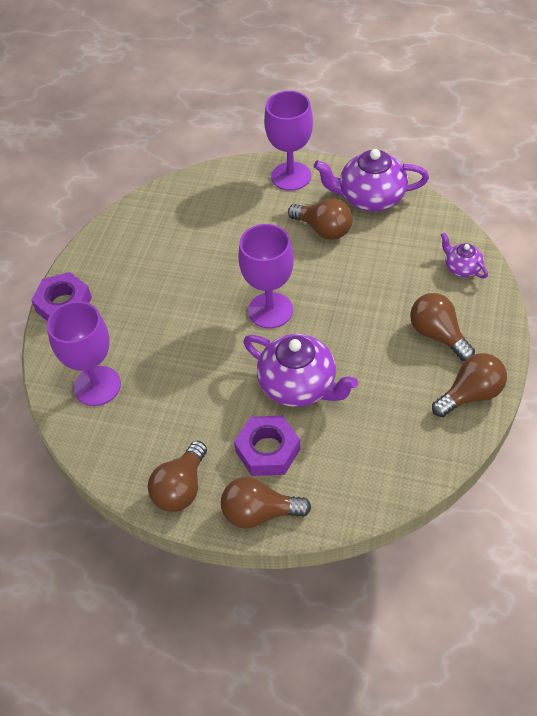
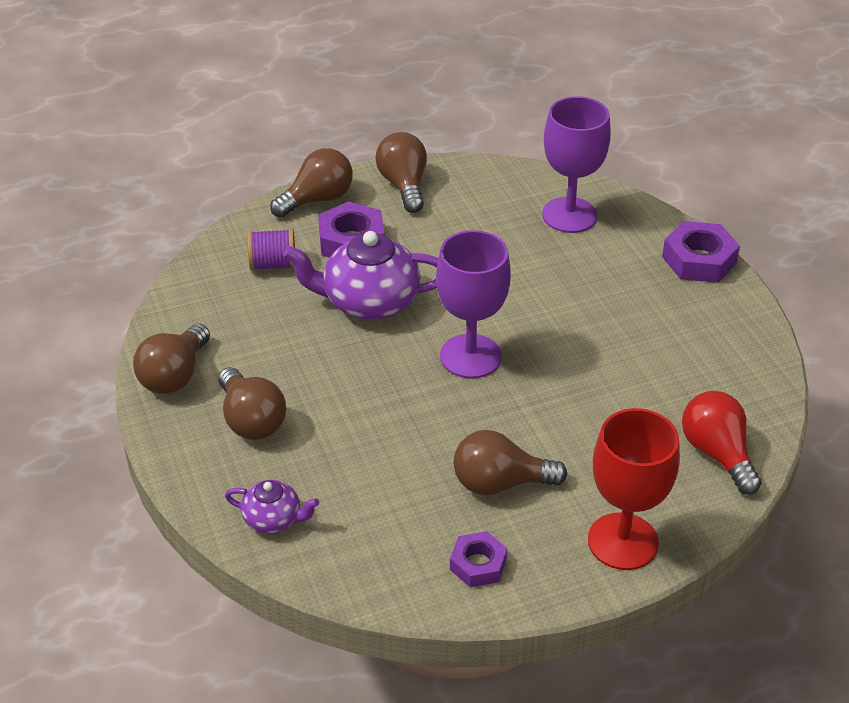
camera: 140 degrees right, 10 degrees down
purple goblet [264,91,313,191] -> red goblet [588,408,680,570]
purple teapot [314,149,429,212] -> purple nut [450,531,507,587]
brown light bulb [410,293,475,361] -> brown light bulb turned 45 degrees clockwise [219,367,286,440]
none -> purple spool [247,229,295,271]
none -> red light bulb [682,391,762,495]

